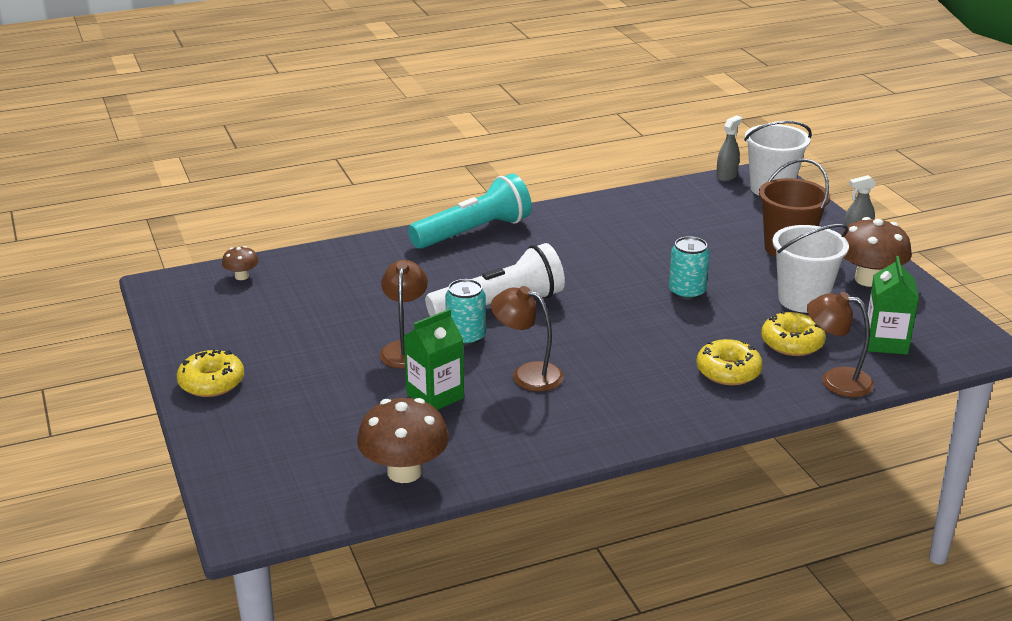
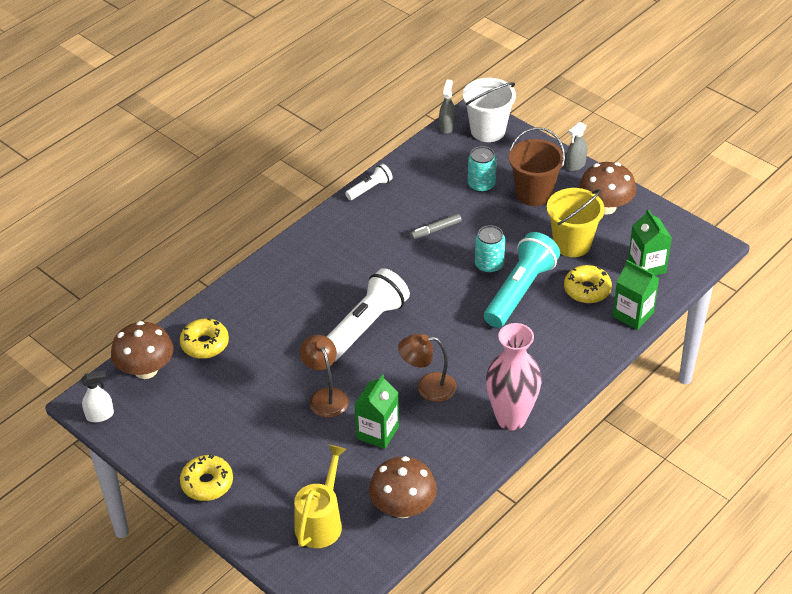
camera: 25 degrees left, 15 degrees up
brown mushroom [222,246,259,280] -> brown mushroom [111,321,173,379], size x2.01
turquoise flashlight [408,173,532,249] -> turquoise flashlight moved to [484,232,560,328]
turquoise can [445,279,486,346] -> turquoise can moved to [468,146,497,193]
yellow donut [696,339,763,386] -> yellow donut moved to [180,318,229,359]
white bucket [772,224,849,313] -> yellow bucket [547,188,605,257]
brown lamp [807,292,874,397] -> green carton [613,260,659,330]
none -> white spray bottle [81,370,114,422]
none -> yellow watering can [294,445,347,548]
none -> white flashlight [345,164,393,200]
none -> grey marker [410,214,462,239]
none -> pink vase [486,323,542,430]

